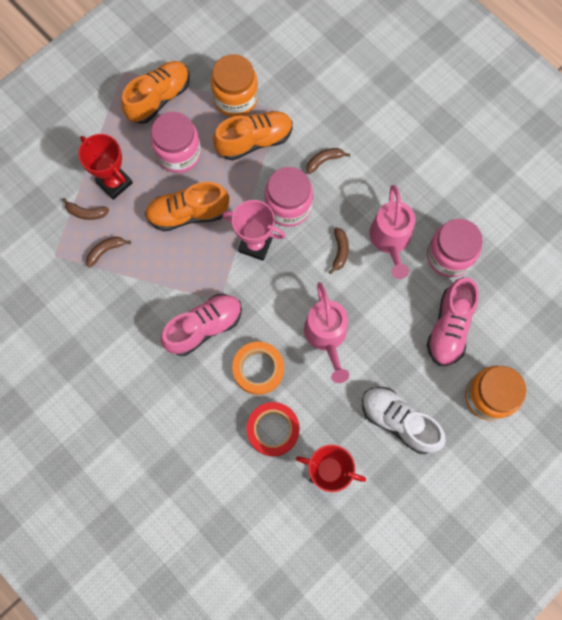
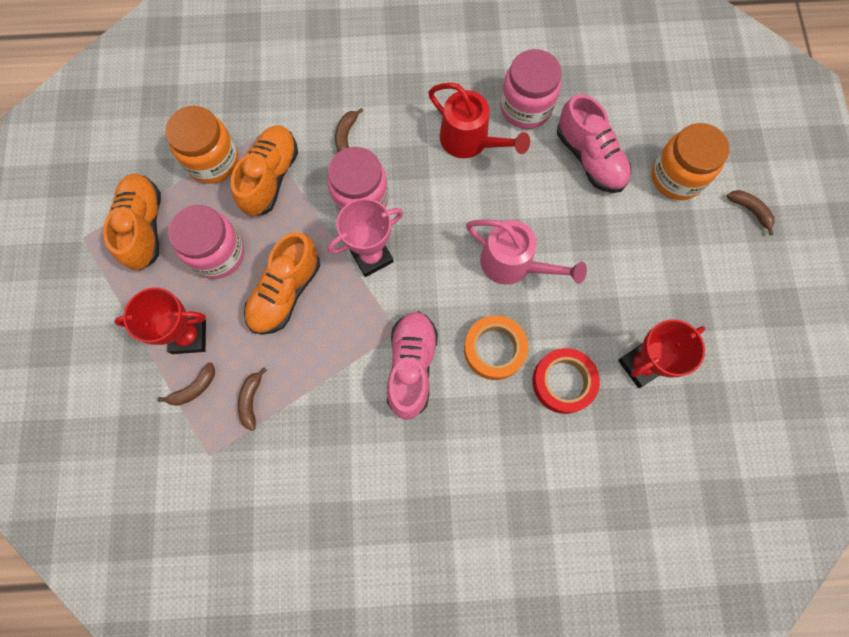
camera: 50 degrees left, 0 degrees up
brown banana [329,227,349,274] -> brown banana moved to [727,190,775,235]
white shoe [362,387,446,454] -> none
pink watering can [370,185,415,279] -> red watering can [428,83,530,158]

